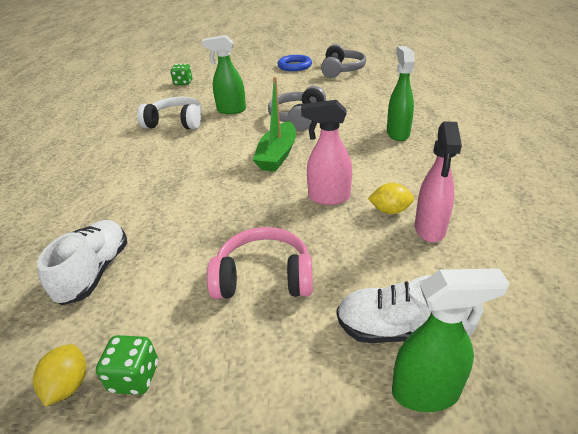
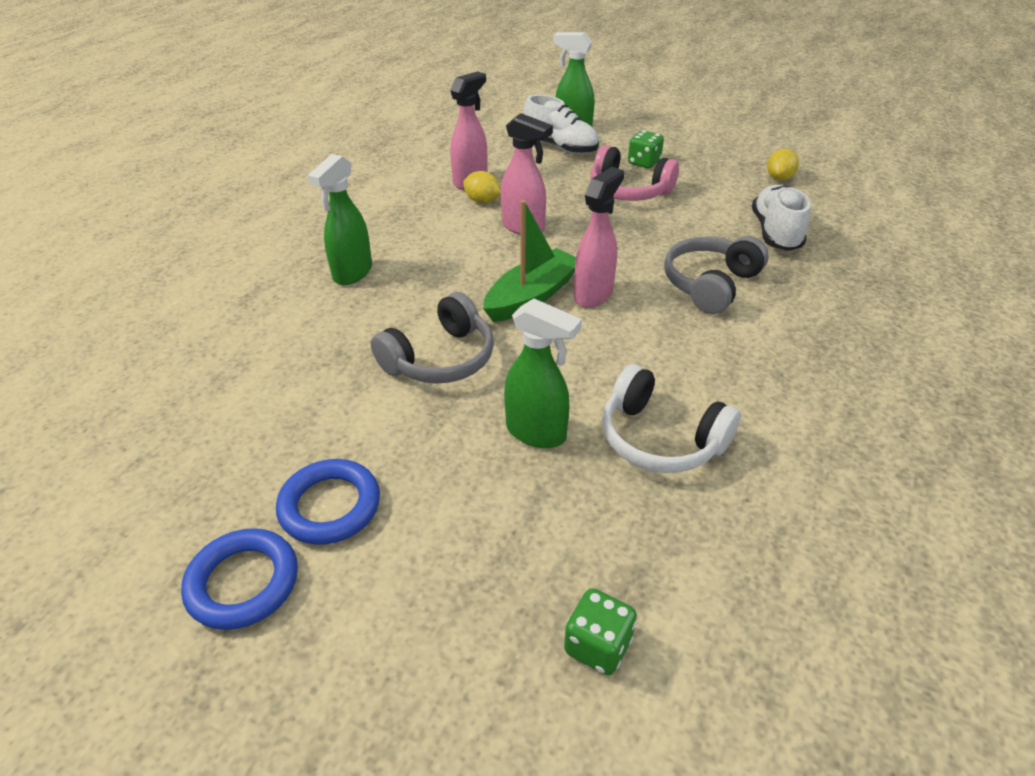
camera: 155 degrees left, 5 degrees up
white shoe [37,220,127,305] -> white shoe turned 150 degrees clockwise [752,185,811,251]
green dice [96,335,158,395] -> green dice moved to [628,130,664,168]
grey headphones [321,44,366,78] -> grey headphones moved to [664,236,769,314]
none -> blue ring [276,459,380,545]
none -> pink spray bottle [574,167,624,308]

